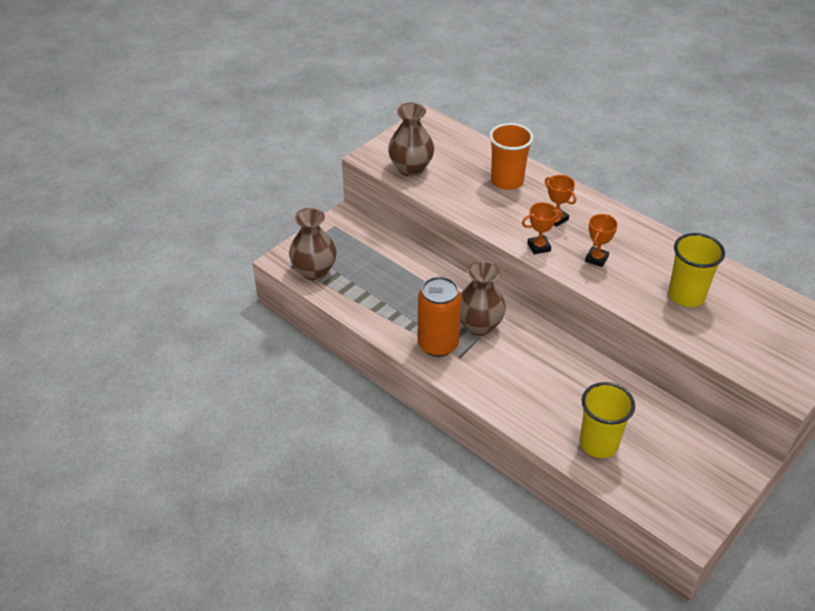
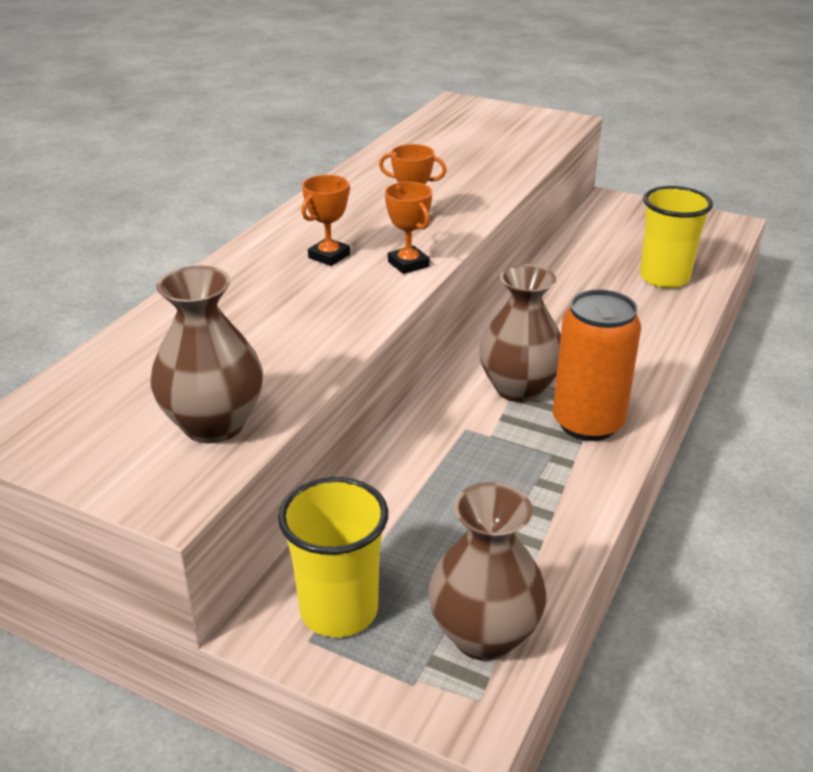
camera: 105 degrees left, 10 degrees down
orange cup [489,123,534,190] -> none
yellow cup [668,233,725,307] -> yellow cup moved to [278,477,389,637]

